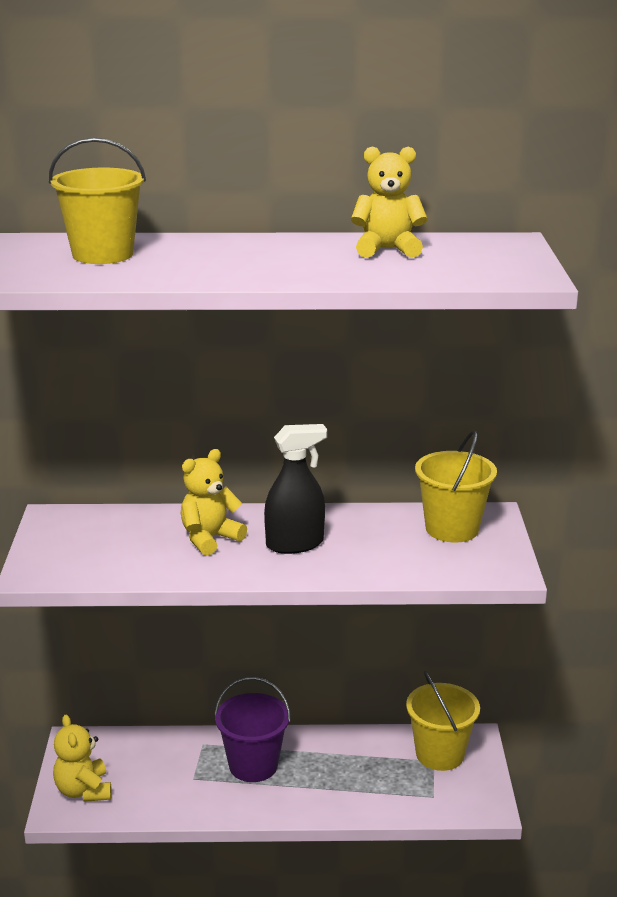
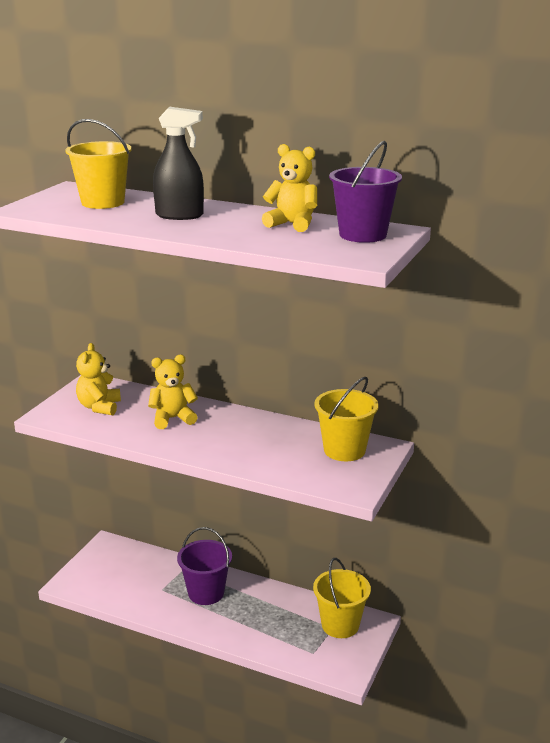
camera: 25 degrees right, 0 degrees up
yellow teddy bear [53,715,112,802] -> yellow teddy bear moved to [76,343,121,415]
black spray bottle [264,424,327,554] -> black spray bottle moved to [153,107,204,220]
none -> purple bucket [329,141,402,243]

